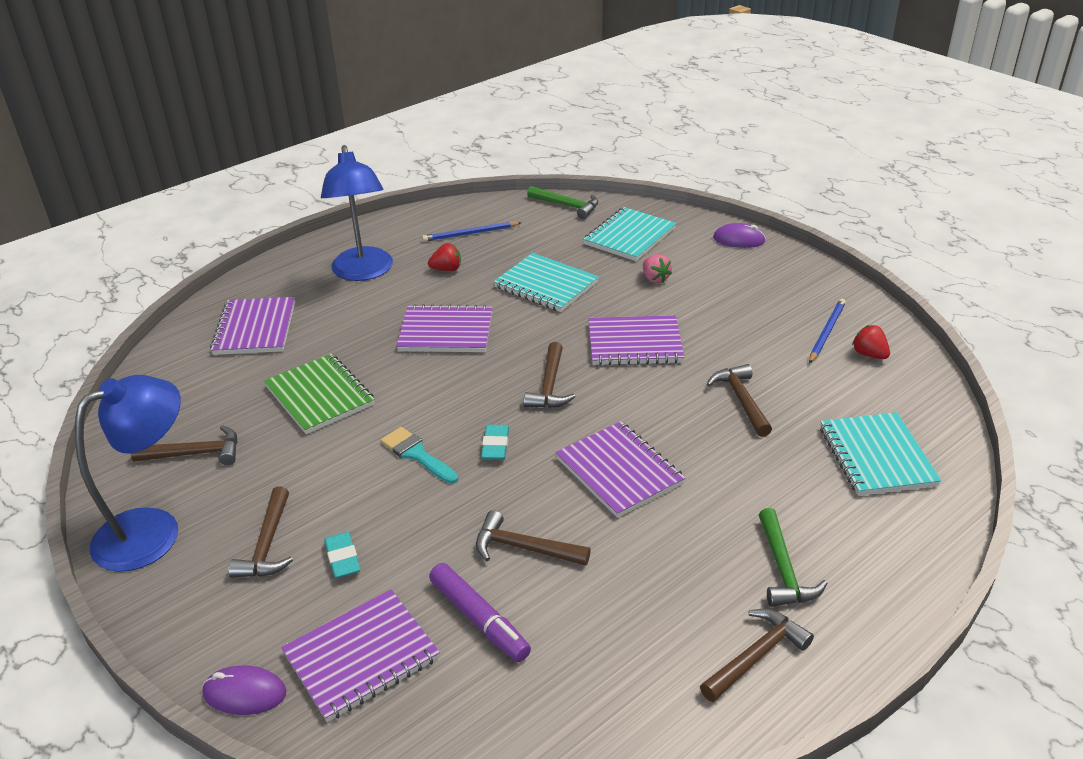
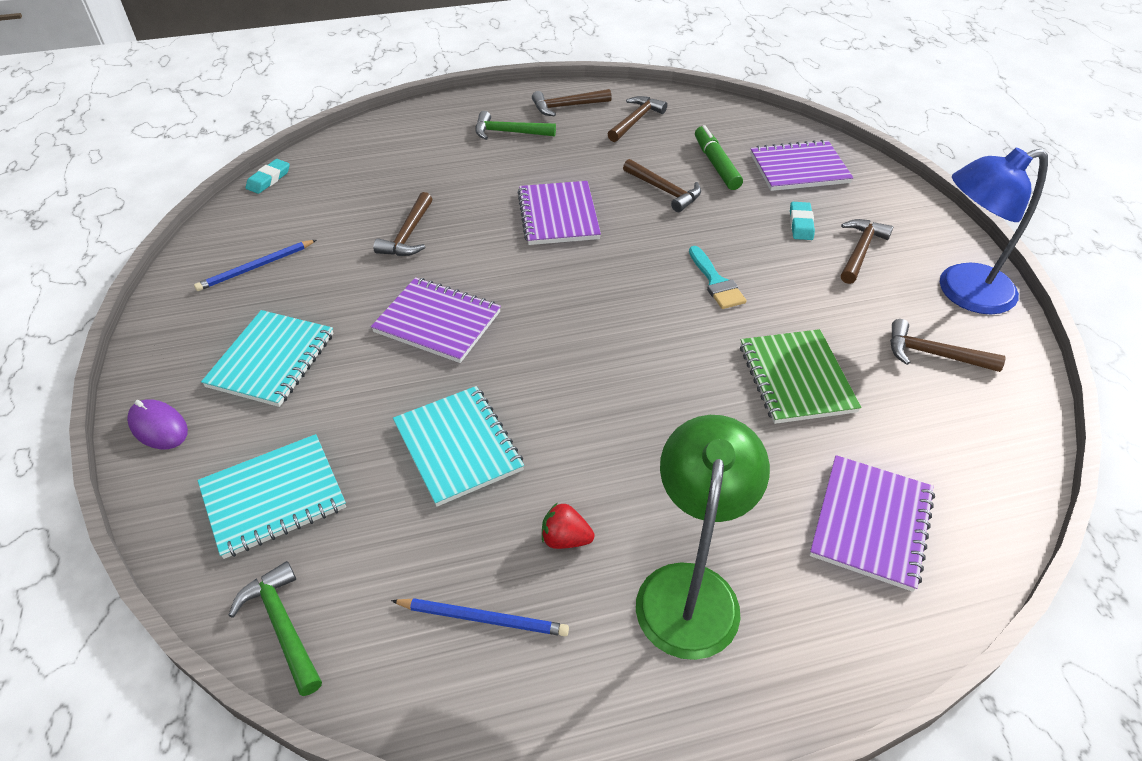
camera: 155 degrees left, 10 degrees up
purple mouse [202,665,286,715] -> none
blue lamp [321,145,393,281] -> green lamp [636,415,770,660]
purple notebook [396,304,493,352] -> none
purple marker [429,563,531,662] -> green marker [695,125,743,190]
turquoise eraser [481,425,509,460] -> turquoise eraser moved to [246,159,290,194]
brown hammer [524,342,576,408] -> brown hammer moved to [608,96,667,142]
pink strawberry [643,254,672,283] -> none
green hammer [759,508,828,607] -> green hammer turned 105 degrees counterclockwise [475,111,556,140]
turquoise notebook [820,412,941,496] -> turquoise notebook moved to [201,310,334,407]
red strawberry [852,325,890,359] -> none

